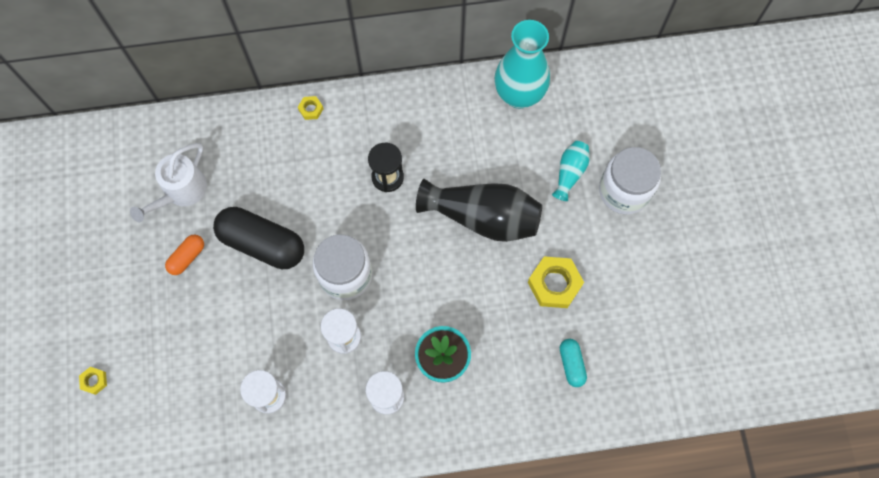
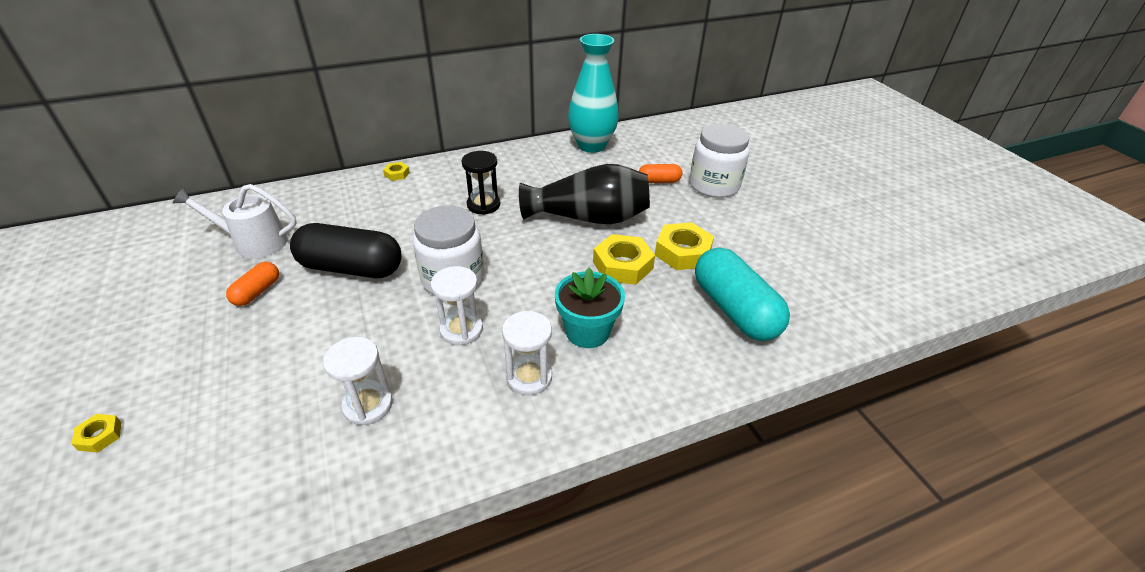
camera: 15 degrees left, 30 degrees down
white watering can [130,143,207,222] -> white watering can turned 75 degrees clockwise [173,184,297,258]
turquoise vase [552,141,590,201] -> orange capsule [639,164,683,183]
turquoise capsule [560,339,587,387] -> turquoise capsule [695,247,790,341], size x2.03
none -> yellow nut [593,234,655,285]

